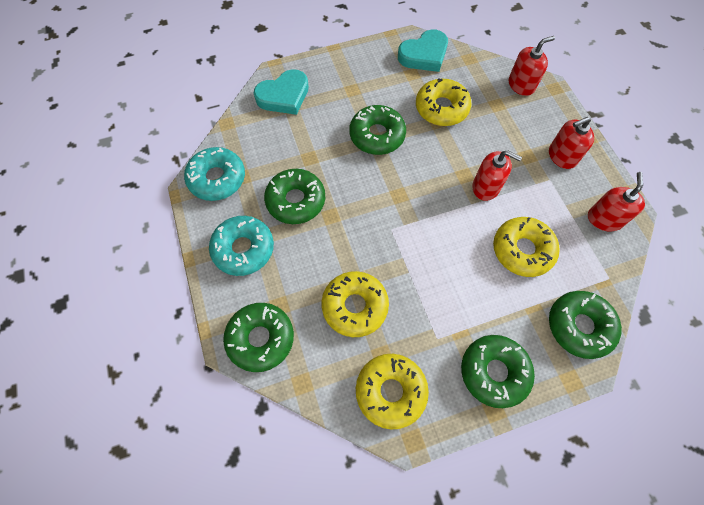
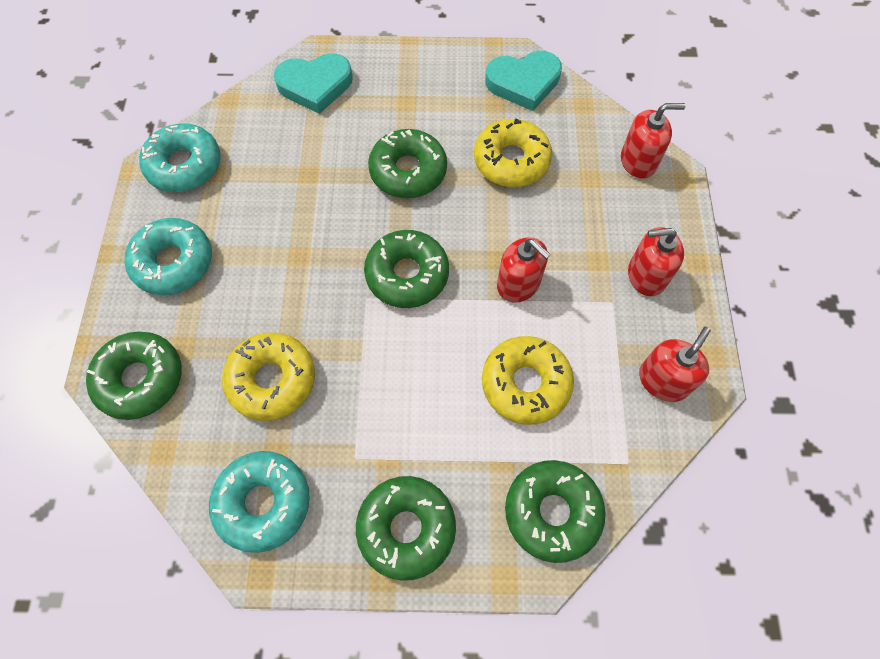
camera: 20 degrees right, 0 degrees up
green donut [264,169,325,224] -> green donut moved to [364,230,449,308]
yellow donut [356,354,429,429] -> turquoise donut [209,451,310,553]

